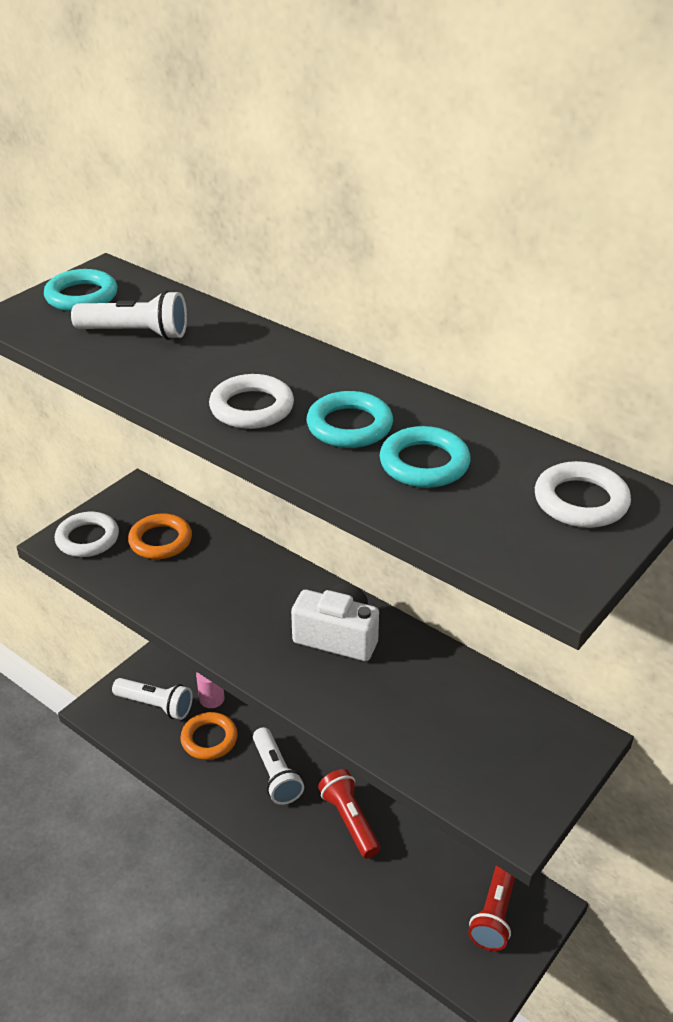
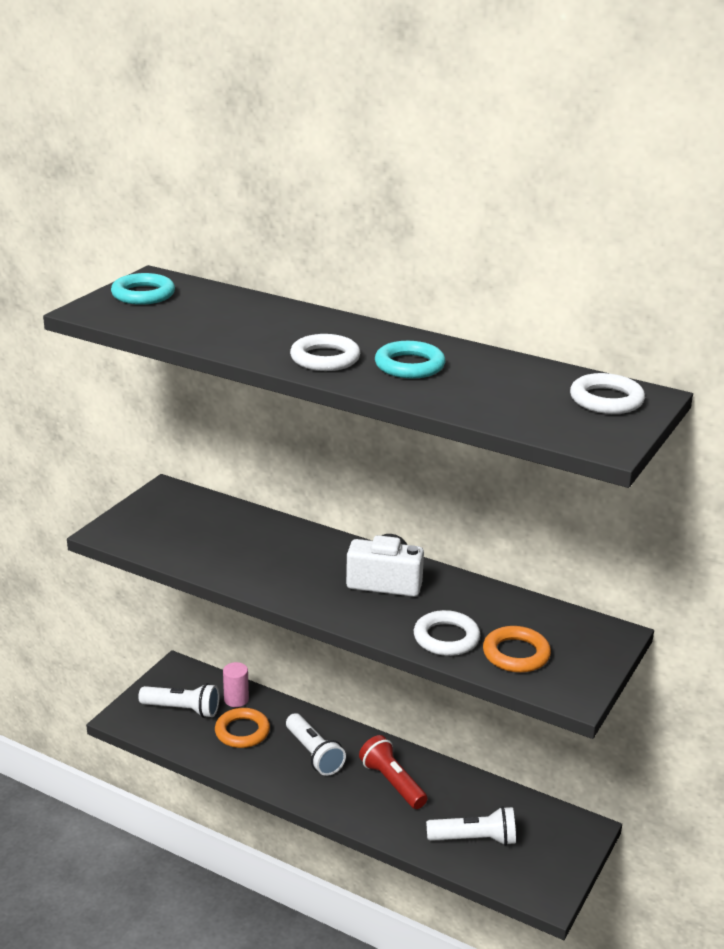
camera: 10 degrees left, 10 degrees down
white ring [55,512,119,557] -> white ring moved to [414,610,480,656]
white flashlight [71,290,187,340] -> white flashlight moved to [426,806,516,846]
orange ring [128,513,192,559] -> orange ring moved to [483,626,551,673]
turquoise ring [380,426,471,488] -> none
red flashlight [468,866,515,951] -> none

